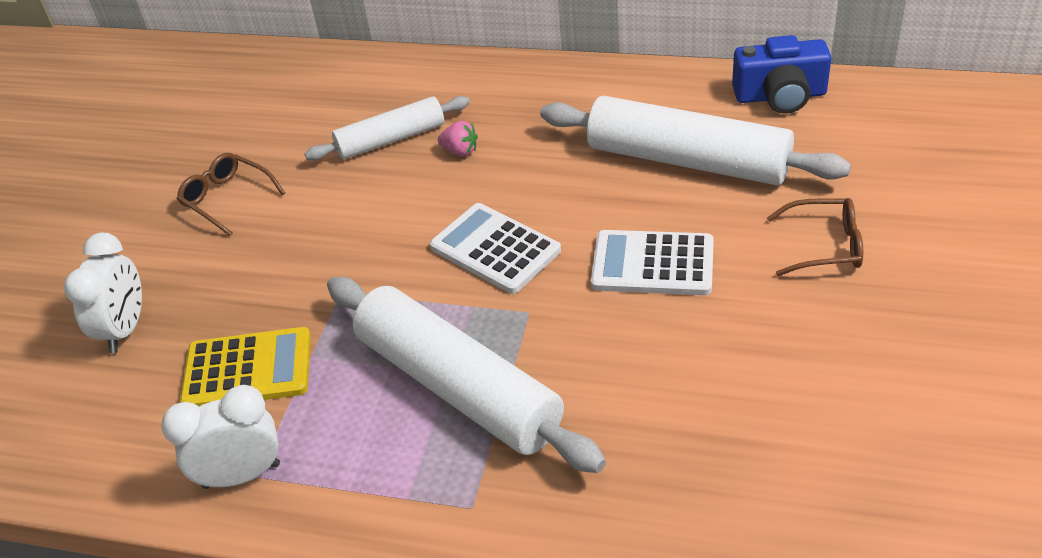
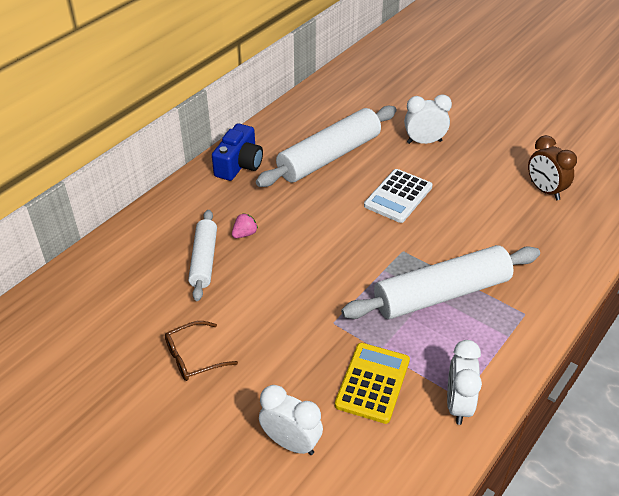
camera: 70 degrees left, 0 degrees up
white calculator [430,203,561,294] -> none
blue camera [732,35,831,113] -> blue camera moved to [212,123,263,181]
brown glasses [767,198,863,276] -> white clock [404,94,452,144]
none -> brown clock [528,135,577,200]

